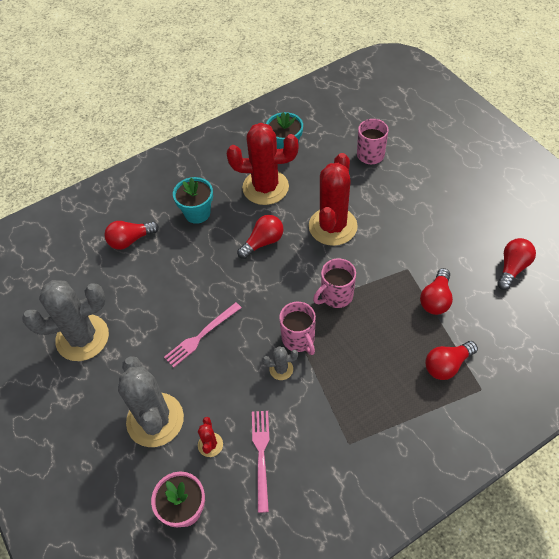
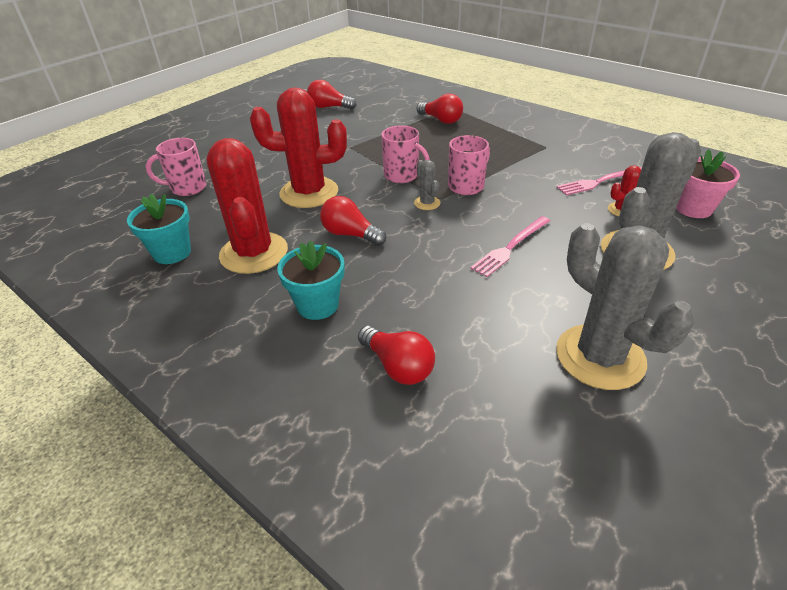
camera: 110 degrees left, 15 degrees down
pink fork [164,302,242,368] -> pink fork turned 105 degrees clockwise [470,216,550,277]
grey cactus [262,346,298,380] -> grey cactus moved to [414,160,440,210]
red light bulb [420,268,453,315] -> none

